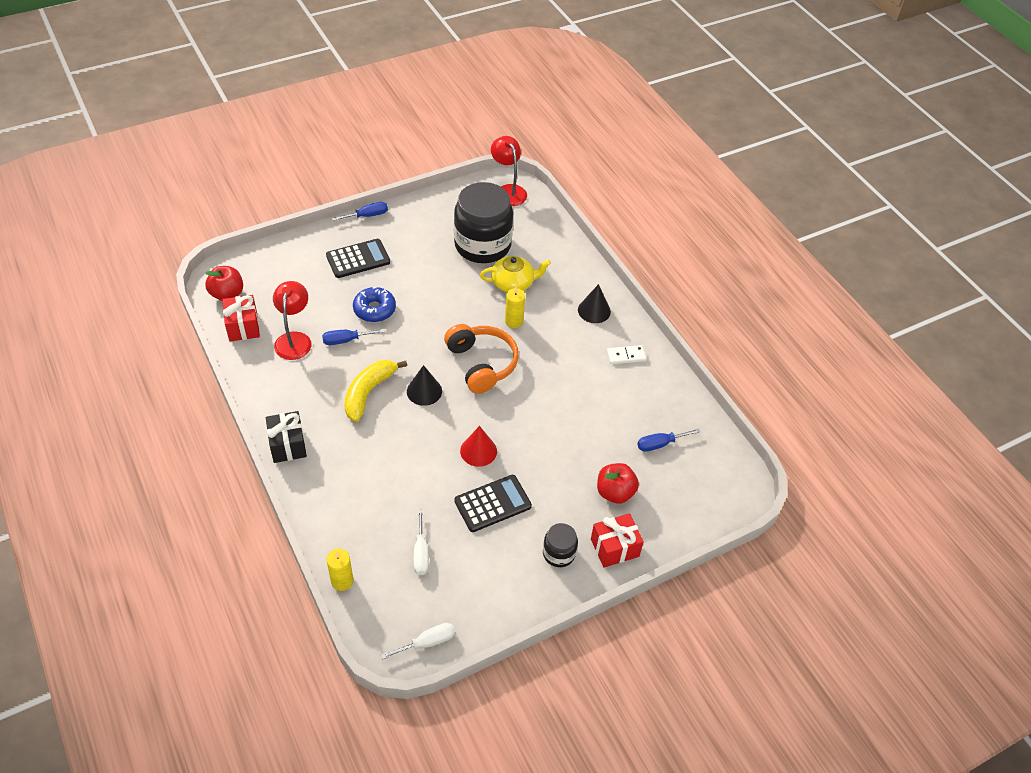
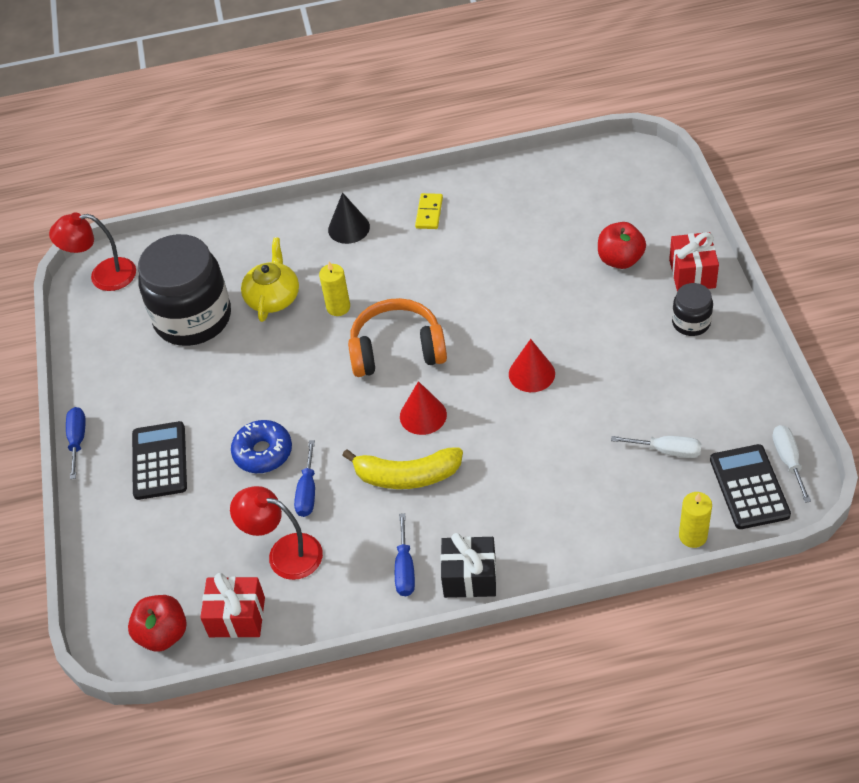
camera: 65 degrees left, 0 degrees up
yellow banana [344,360,407,422] -> yellow banana turned 45 degrees counterclockwise [342,447,463,489]
black cone [407,365,442,406] -> red cone [400,381,447,435]
black calculator [454,475,532,532] -> black calculator moved to [710,444,791,529]
white domino [607,345,646,364] -> yellow domino [415,193,443,229]
blue screwdriver [637,429,700,452] -> blue screwdriver moved to [395,513,415,596]

